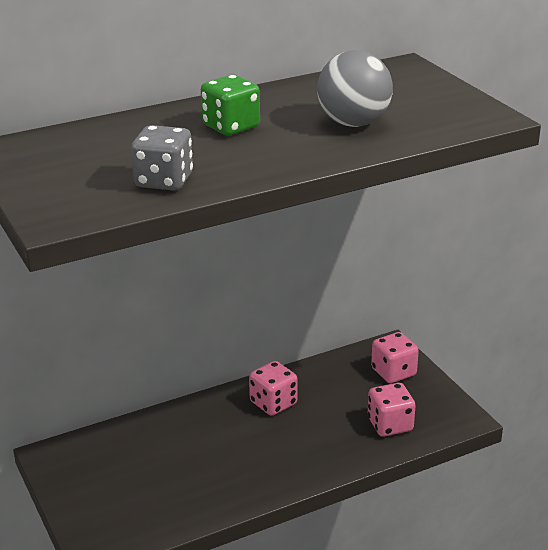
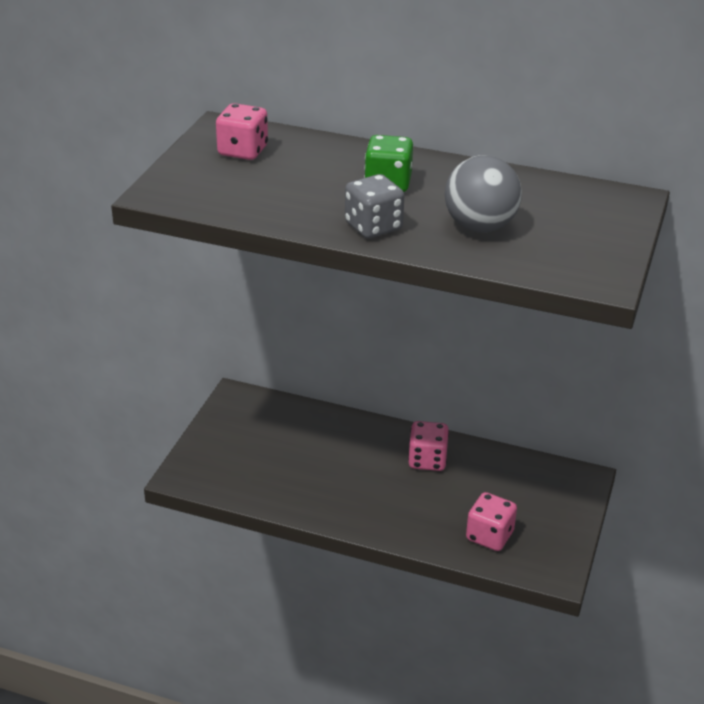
camera: 45 degrees right, 5 degrees up
grey dice [131,125,193,190] -> grey dice moved to [345,174,404,239]
pink dice [371,332,419,383] -> pink dice moved to [216,103,268,160]

